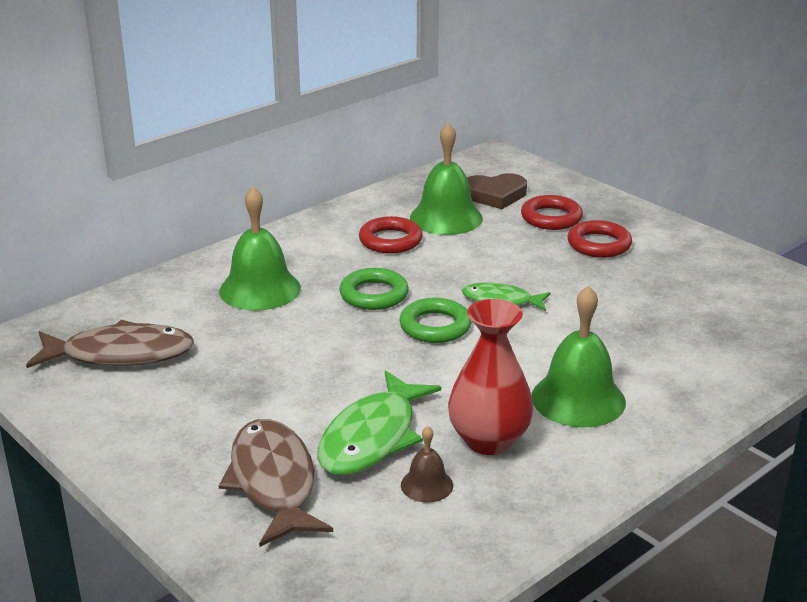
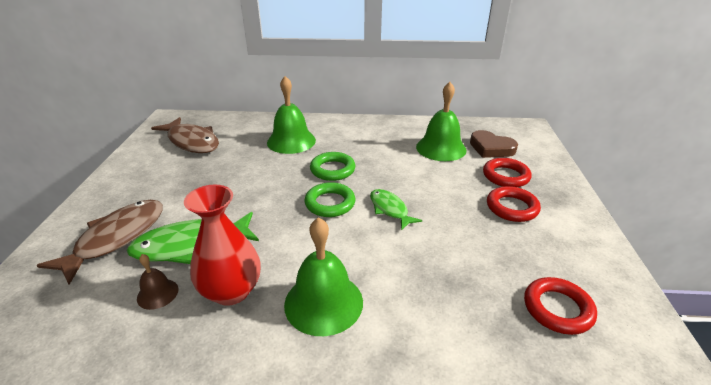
camera: 45 degrees right, 5 degrees up
red ring [359,216,423,254] -> red ring moved to [524,277,597,335]

